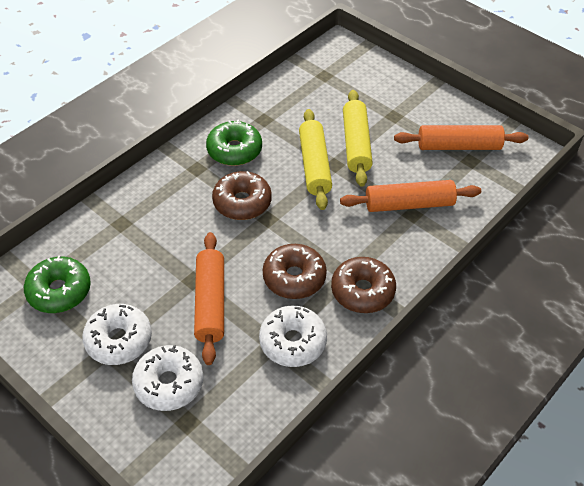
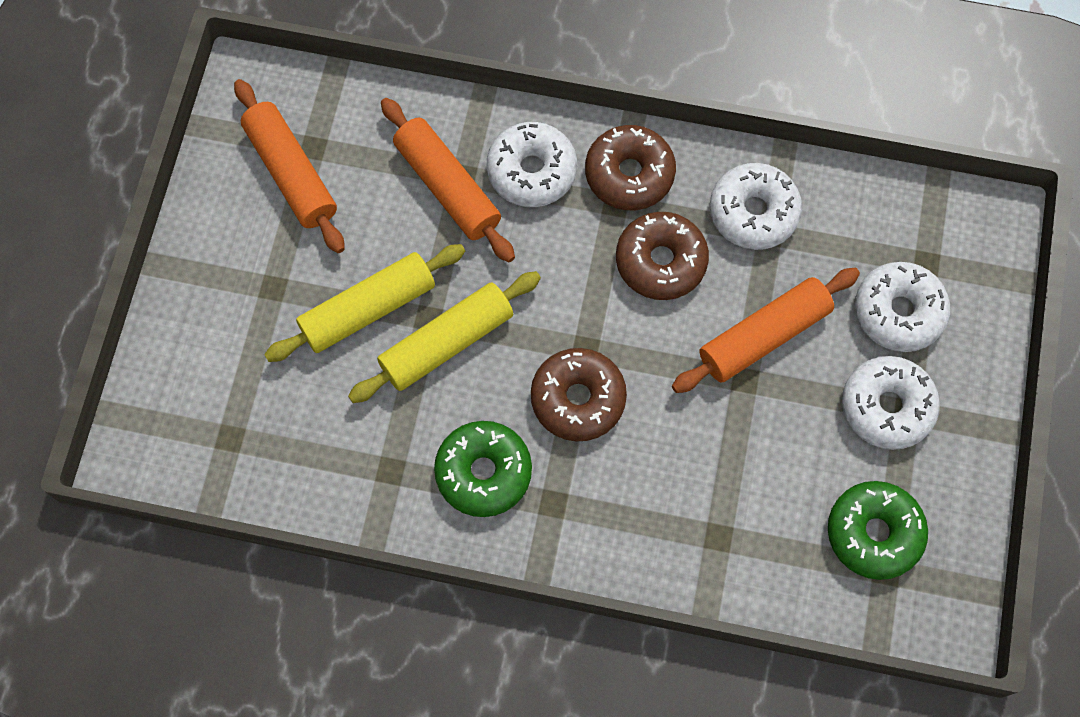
camera: 120 degrees left, 20 degrees up
none -> white donut [487,122,577,207]

